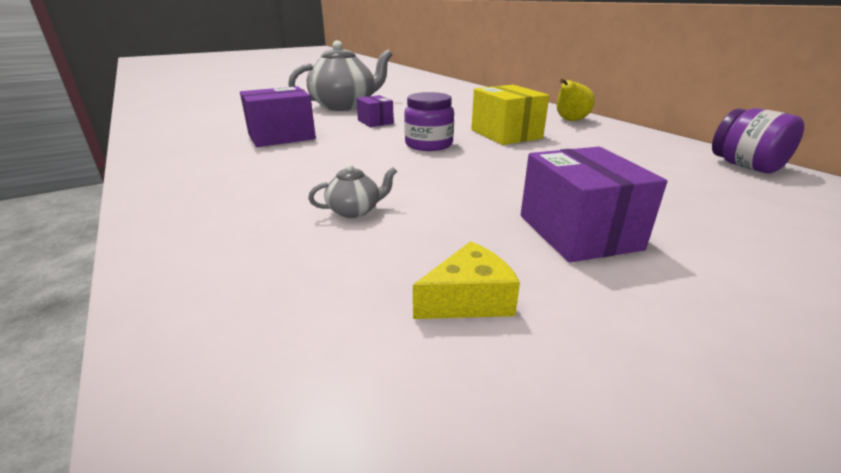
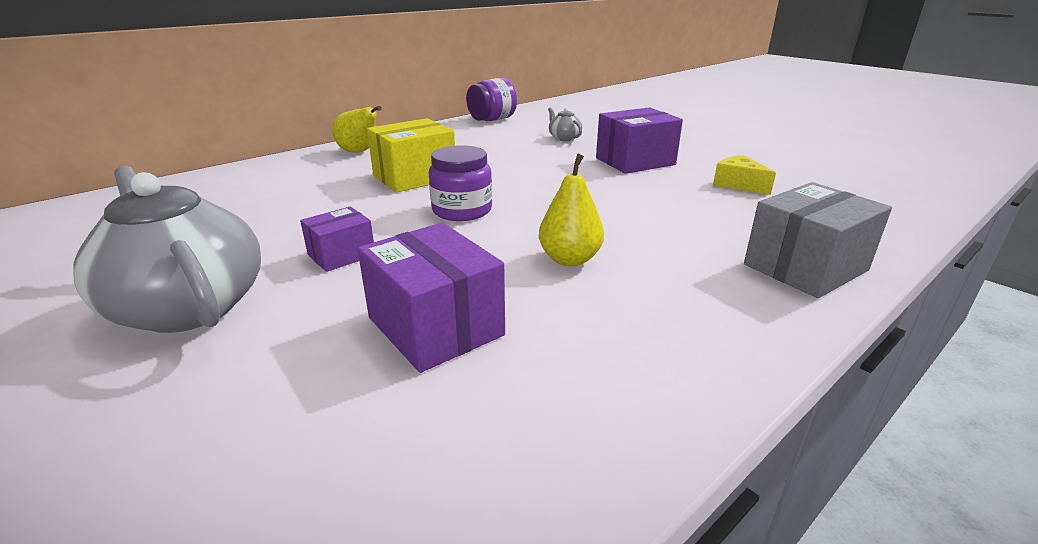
camera: 100 degrees left, 0 degrees up
grey teapot [308,164,397,218] -> grey teapot moved to [548,107,582,141]
none -> yellow pear [539,153,604,266]
none -> grey box [744,182,892,298]

